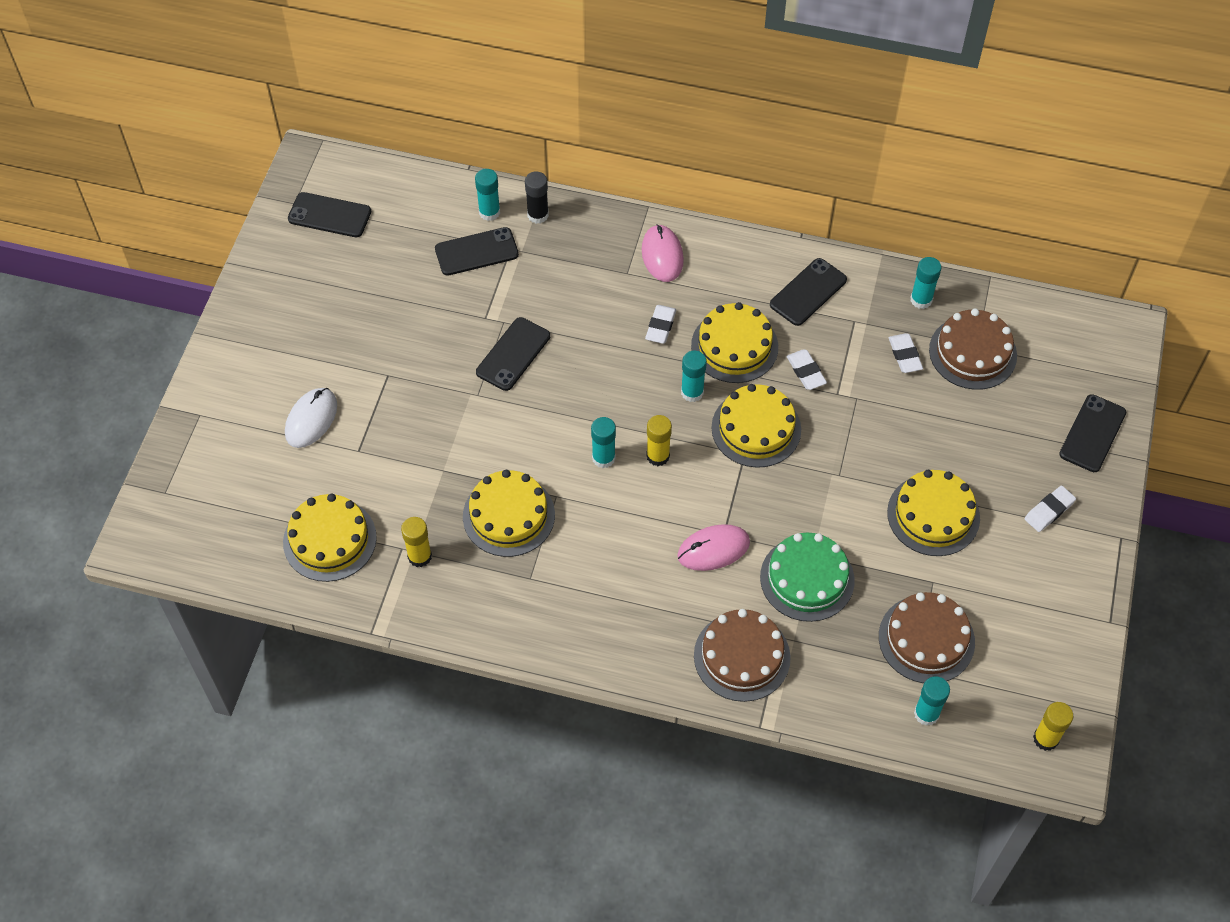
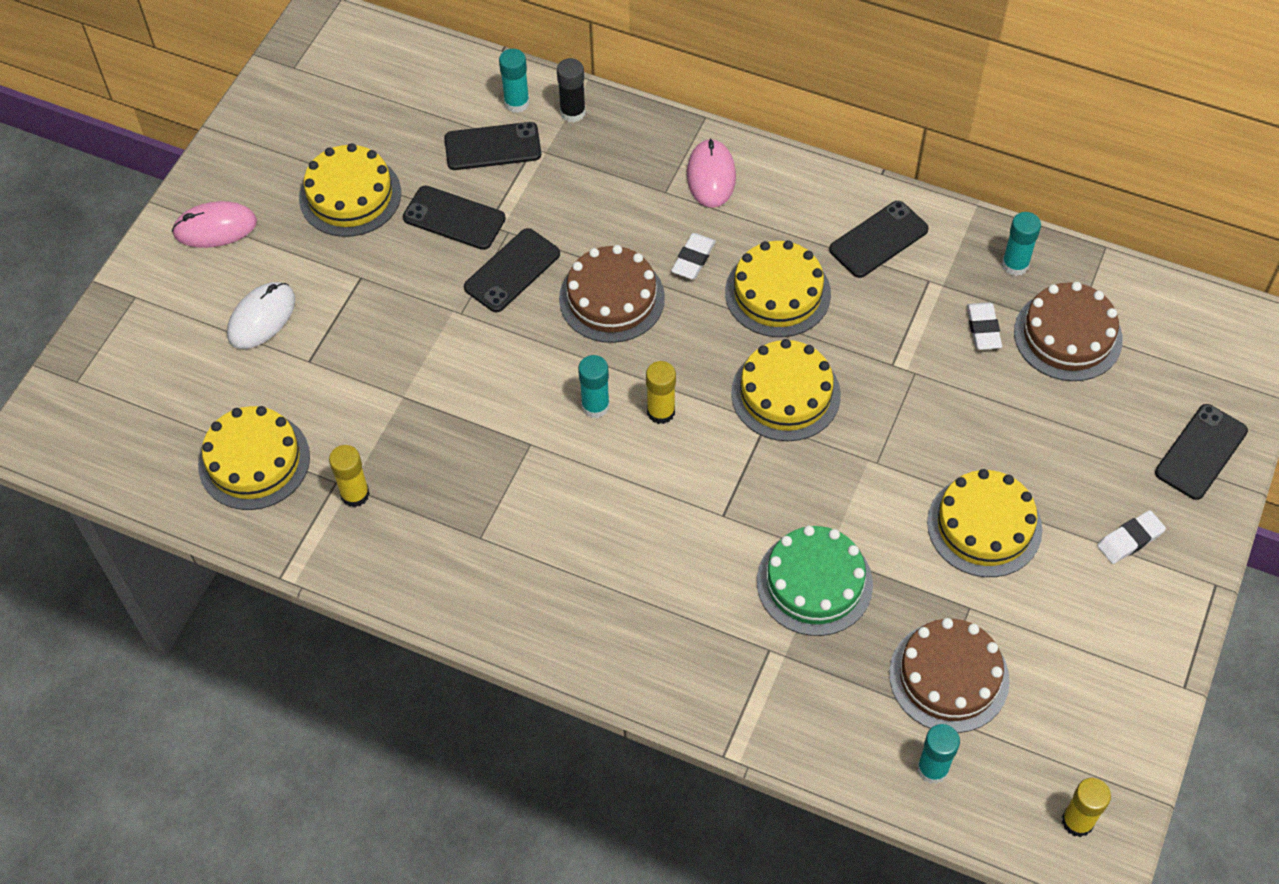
camera: 10 degrees right, 0 degrees up
black phone [288,192,371,237] -> black phone moved to [403,185,506,250]
yellow cake [463,470,555,557] -> yellow cake moved to [299,143,401,237]
pink mouse [677,524,750,571] -> pink mouse moved to [172,201,257,248]
turquoise glue stick [681,351,707,402] -> none
brown cake [694,609,791,702] -> brown cake moved to [559,245,665,343]
white eraser [786,349,827,390] -> none

